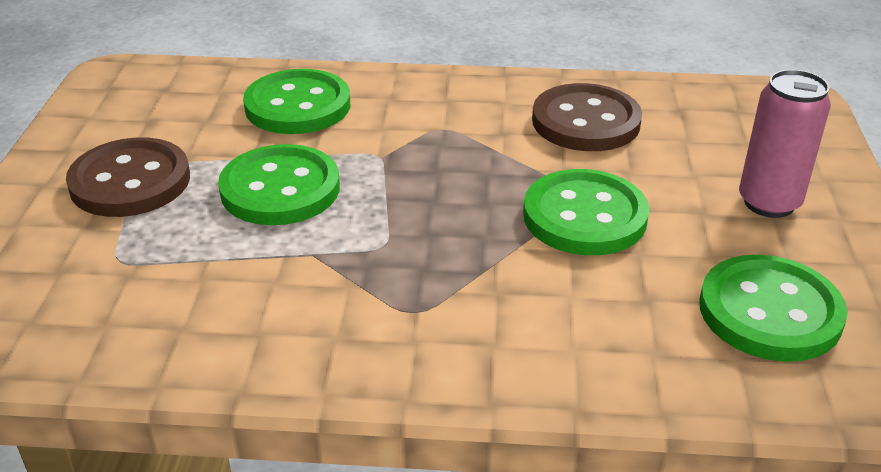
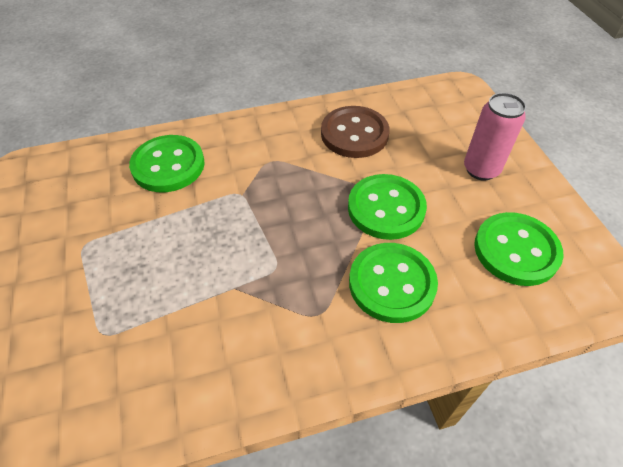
camera: 20 degrees left, 15 degrees up
brown button [66,137,190,217] -> none
green button [218,144,340,225] -> green button moved to [349,243,438,323]

